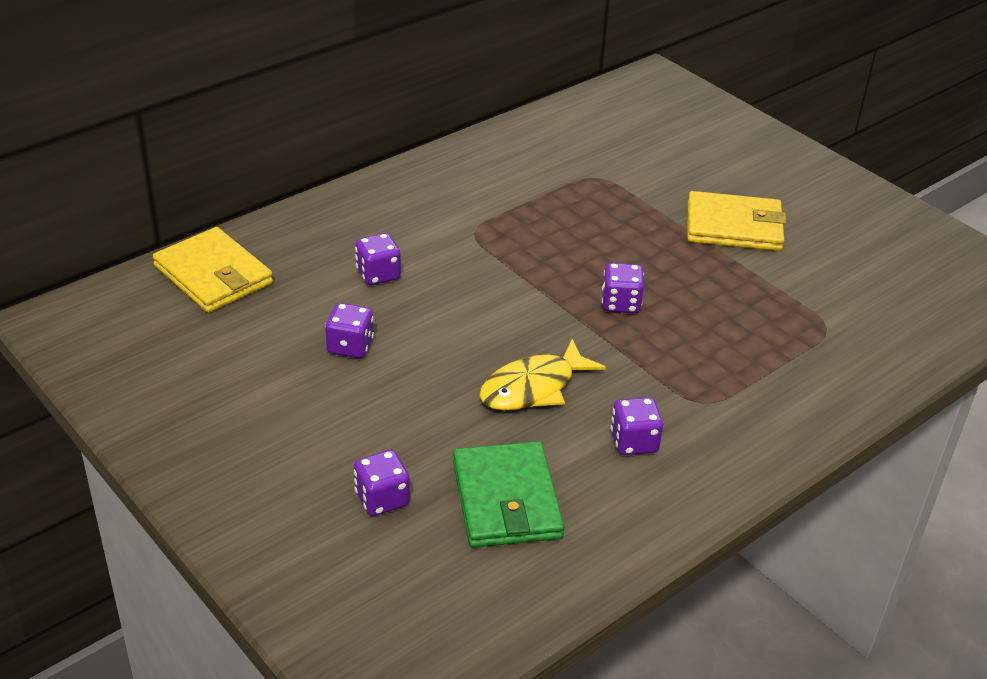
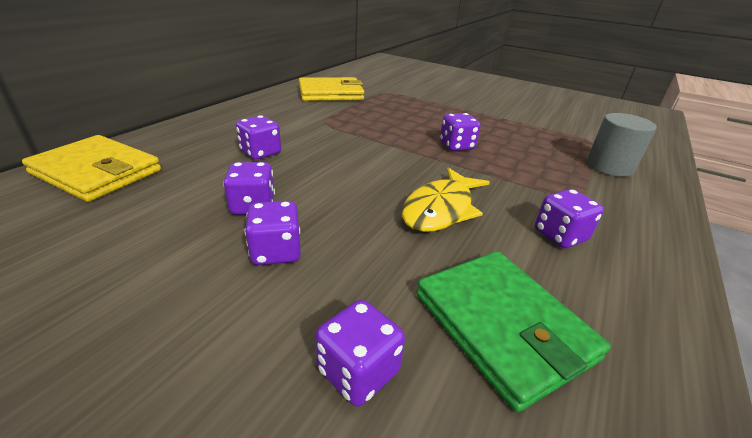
camera: 20 degrees left, 5 degrees down
yellow wallet [687,191,786,251] -> yellow wallet moved to [299,77,364,101]
none -> purple dice [245,201,301,265]
none -> grey cylinder [587,113,657,177]

